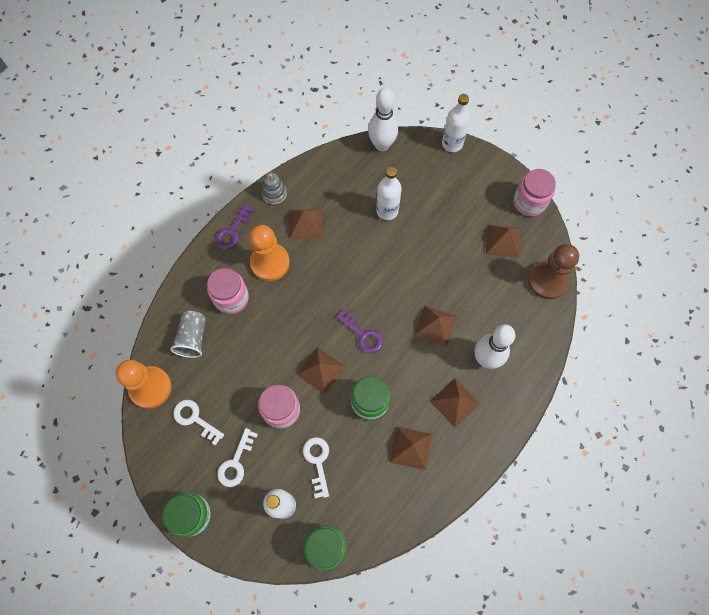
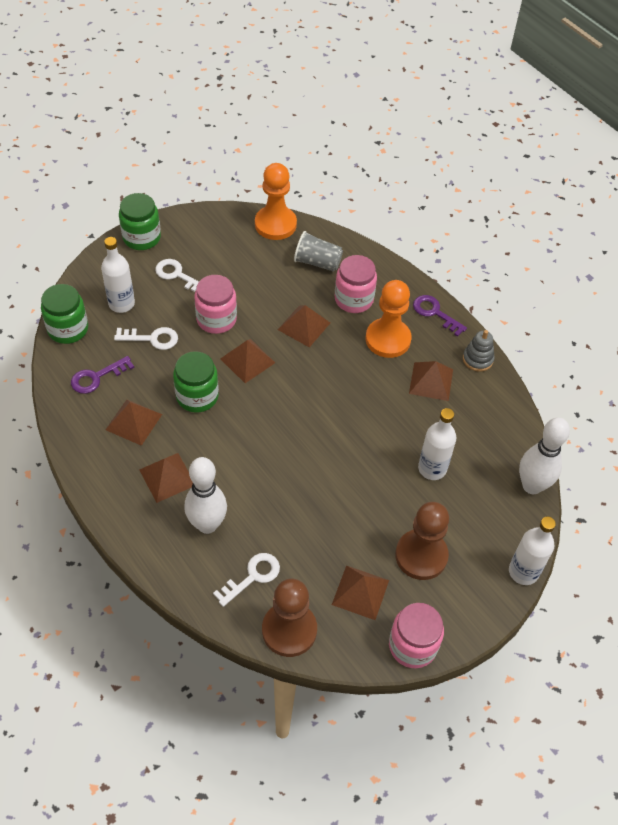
camera: 100 degrees right, 15 degrees down
white key [173,400,224,446] -> white key moved to [213,553,280,607]
purple key [336,308,383,354] -> purple key moved to [71,356,134,394]
brown pyramid [414,306,457,348] -> brown pyramid moved to [278,305,330,347]
none -> brown pawn [395,502,449,580]

